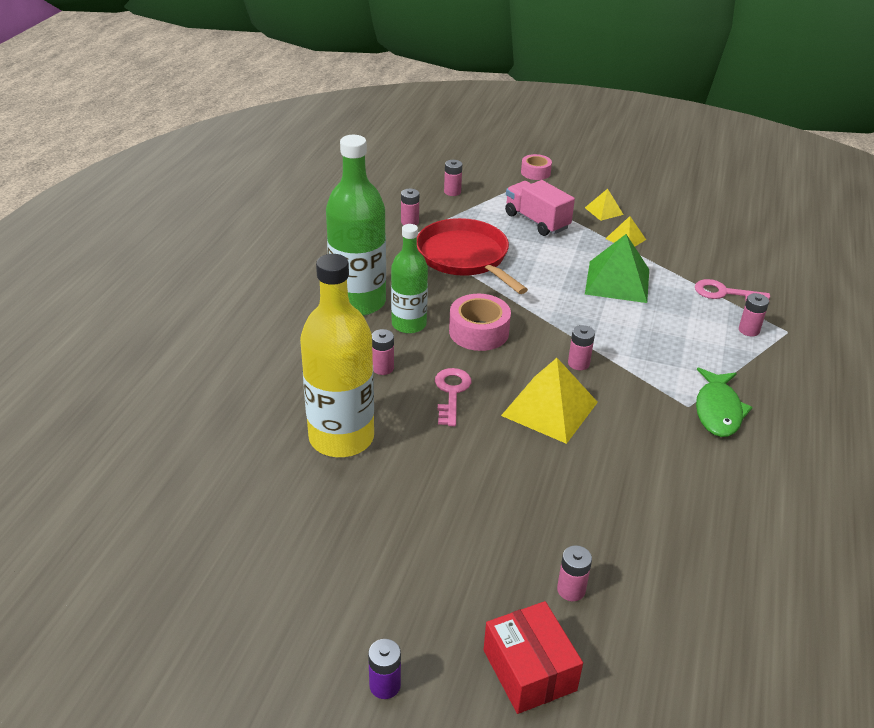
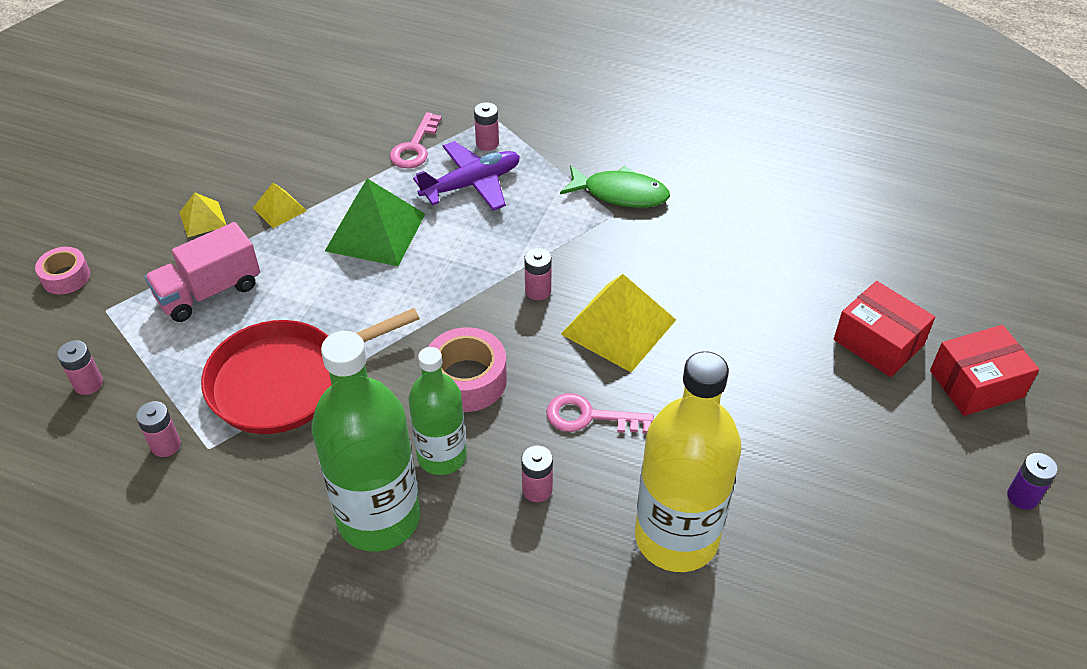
camera: 85 degrees left, 10 degrees up
pink battery [557,545,592,601] -> red box [834,281,935,377]
none -> purple plane [413,141,520,211]

